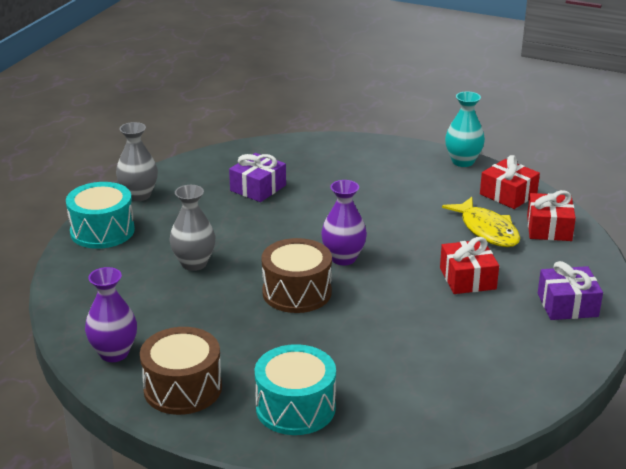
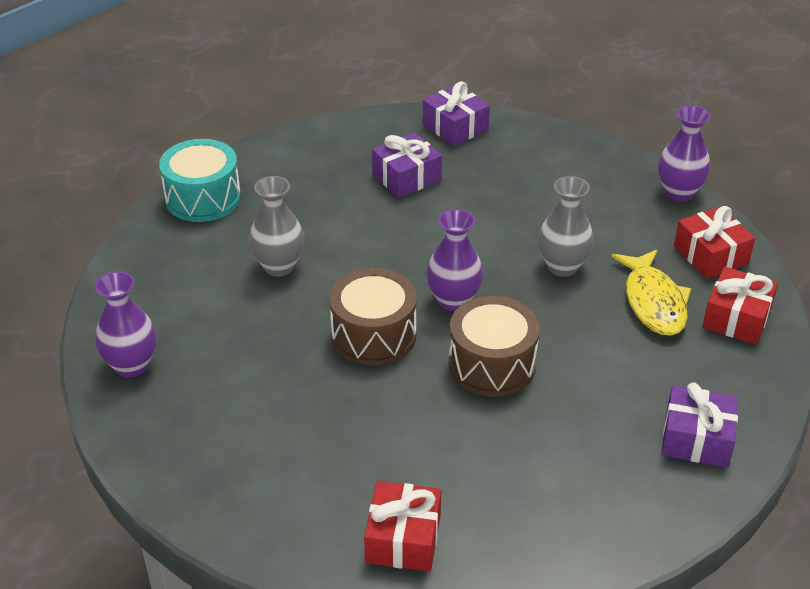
camera: 20 degrees right, 10 degrees up
grey vase [116,122,158,201] -> grey vase moved to [538,176,594,277]
brown drum [140,327,222,415] -> brown drum moved to [449,296,540,397]
turquoise drum [255,344,336,435] -> none
red gift [440,237,499,294] -> red gift moved to [364,481,441,572]
turquoise vase [445,91,485,167] -> purple vase [658,105,710,201]
none -> purple gift [423,81,490,146]

